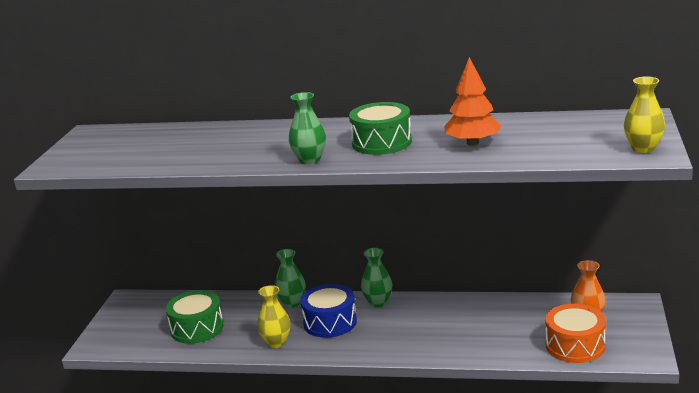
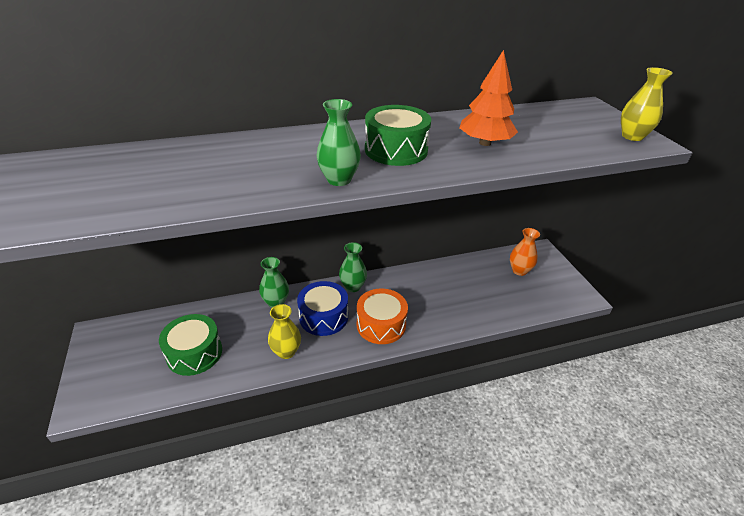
camera: 30 degrees left, 15 degrees up
orange drum [545,304,606,363] -> orange drum moved to [357,289,408,344]

